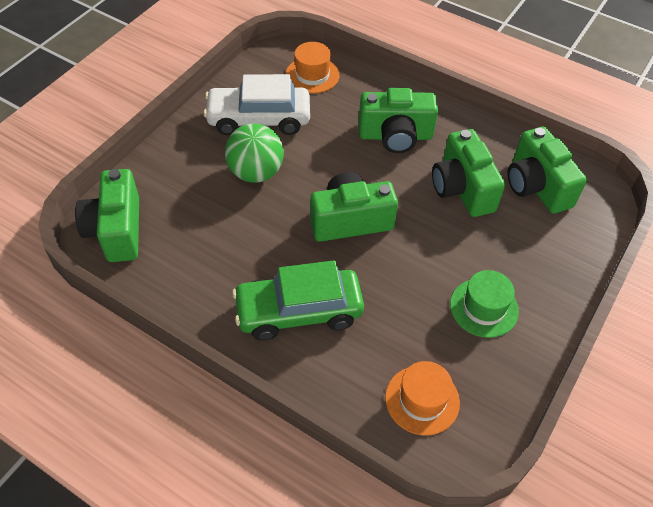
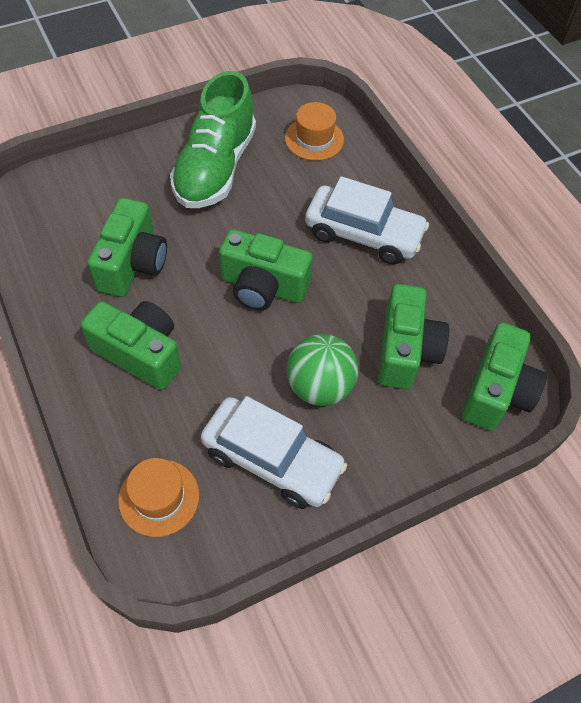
camera: 150 degrees left, 5 degrees up
green car [232,260,364,341] -> white car [305,176,429,264]
green hat [450,270,519,338] -> green shoe [170,71,256,208]
green camera [507,126,587,214] -> green camera moved to [378,284,449,389]

